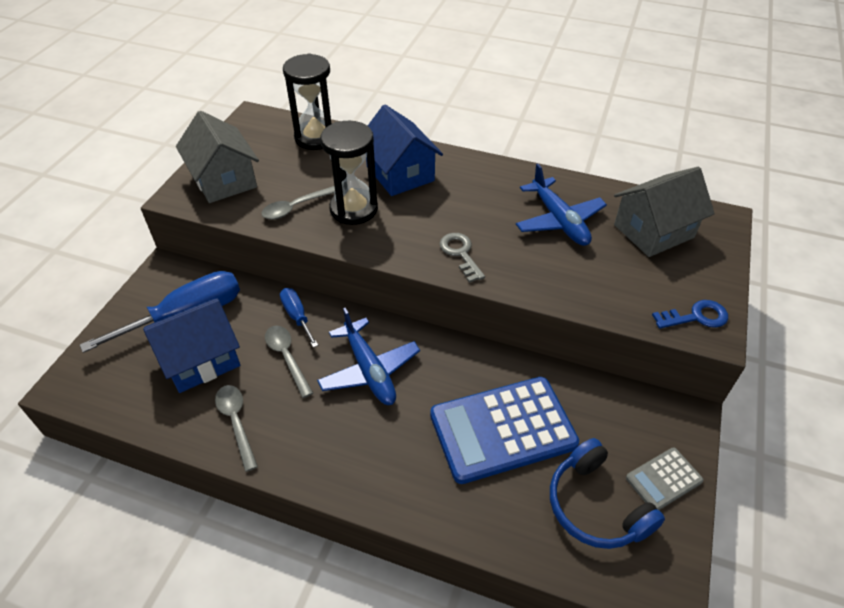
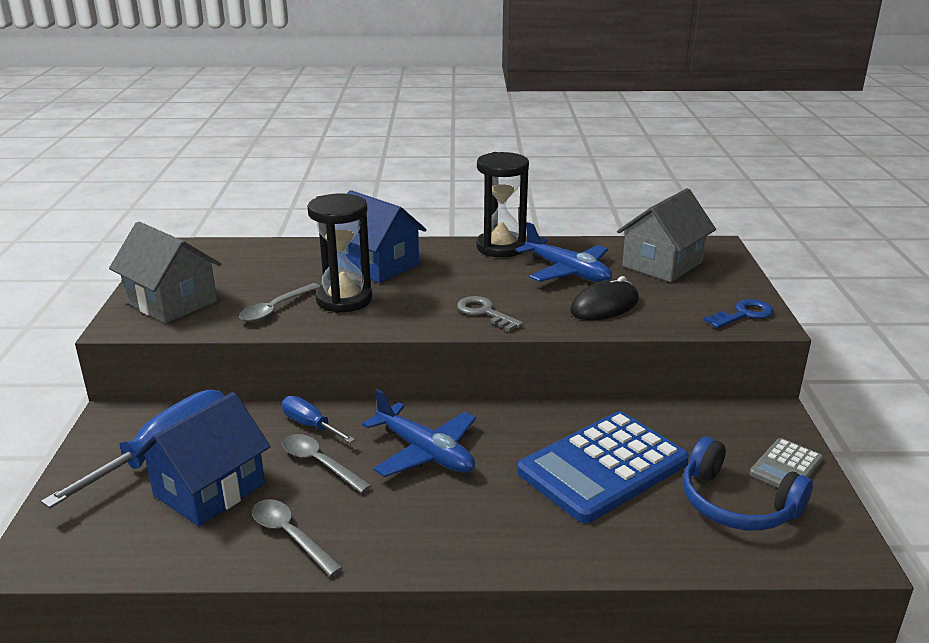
camera: 20 degrees left, 20 degrees down
black hourglass [283,53,332,150] -> black hourglass moved to [476,152,529,257]
none -> black mouse [570,276,639,320]

